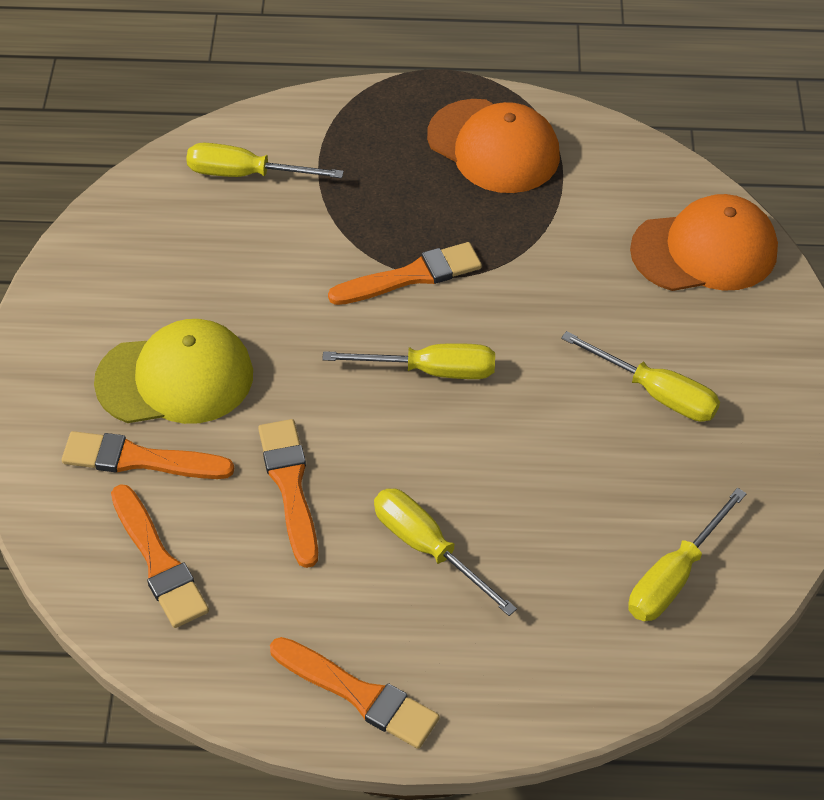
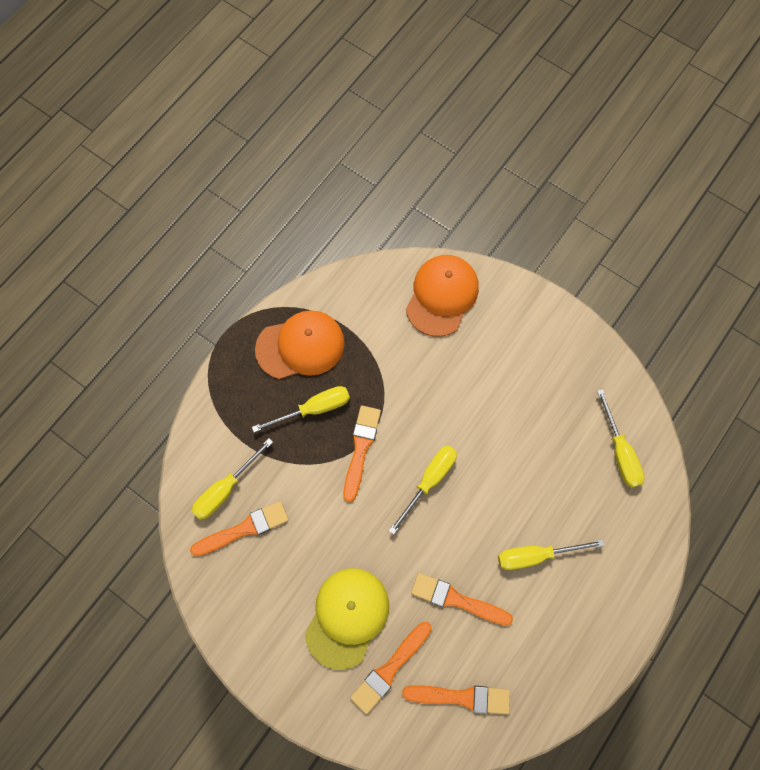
camera: 55 degrees left, 20 degrees up
orange brush [270,637,440,749] -> orange brush moved to [190,501,289,556]
yellow screwdriver [561,331,720,422] -> yellow screwdriver moved to [252,386,350,432]

